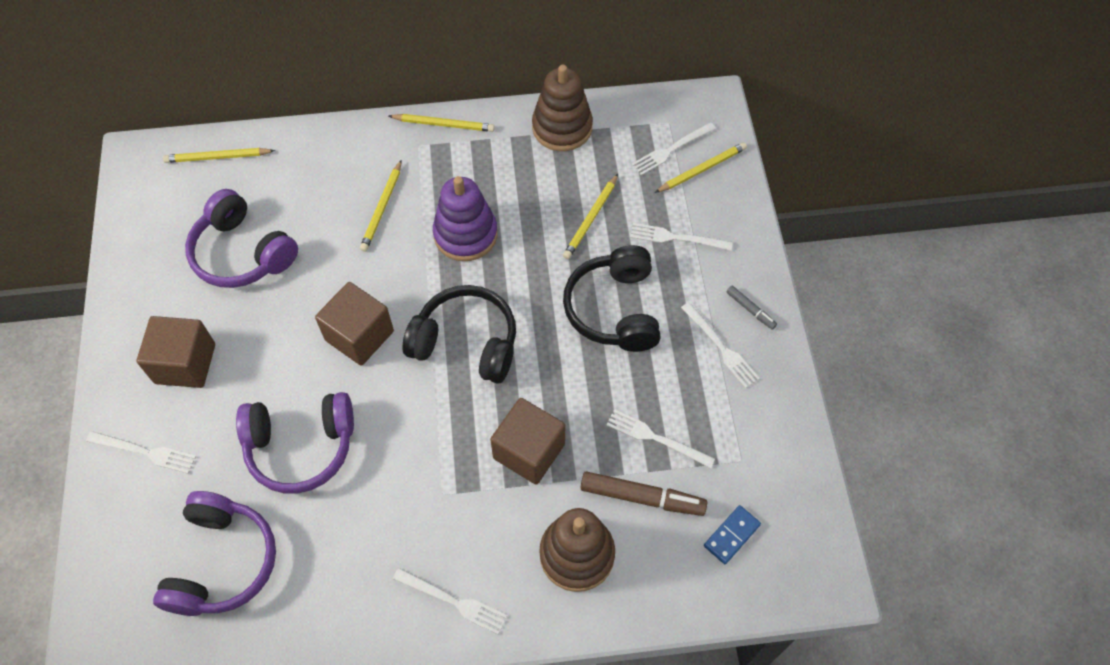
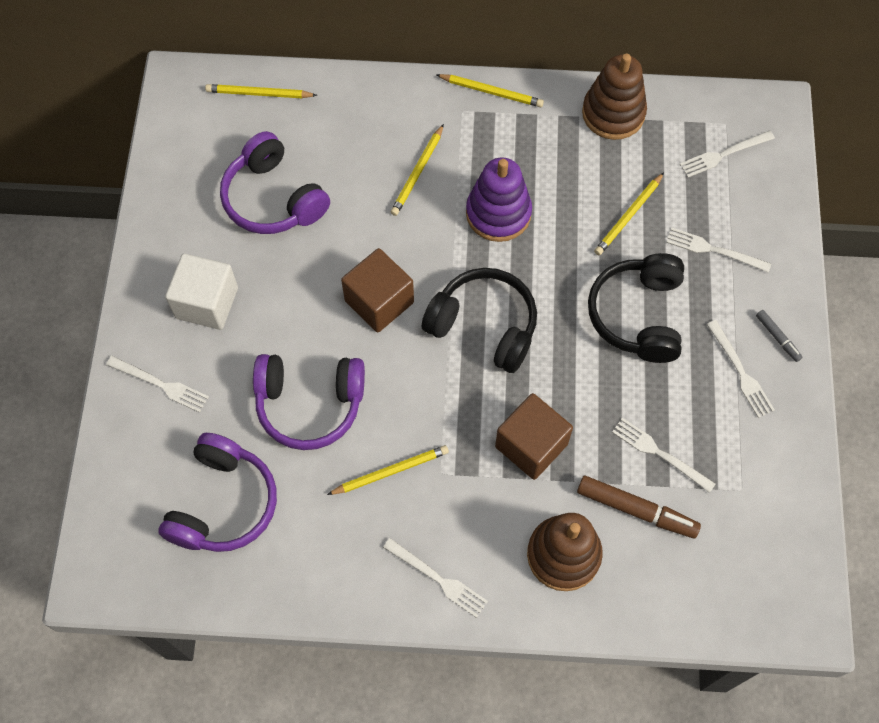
camera: 10 degrees right, 5 degrees up
brown cube [137,316,215,388] -> white cube [165,253,238,330]
yellow pencil [655,142,747,193] -> yellow pencil moved to [327,445,449,495]
blue domino [704,505,761,564] -> none

